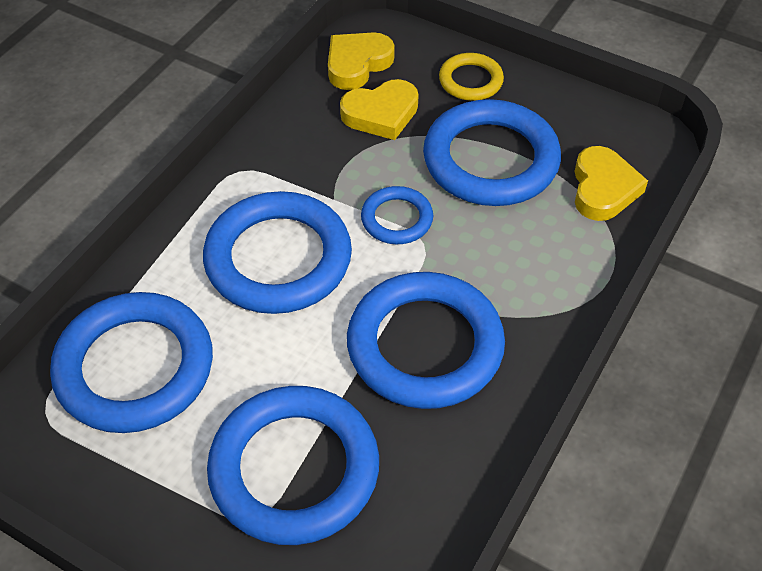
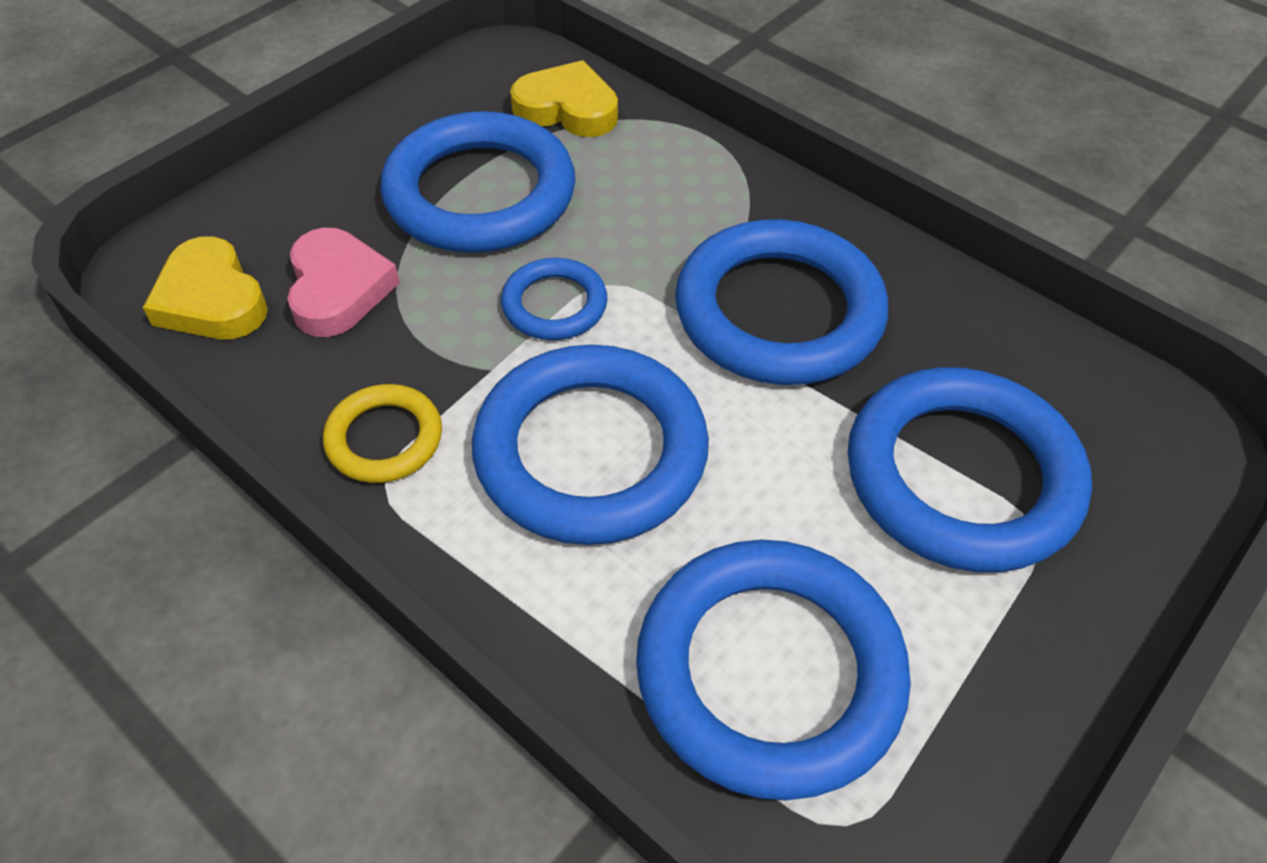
camera: 80 degrees left, 0 degrees up
yellow heart [340,79,418,140] -> pink heart [287,228,400,337]
yellow ring [439,53,504,101] -> yellow ring moved to [323,384,442,483]

